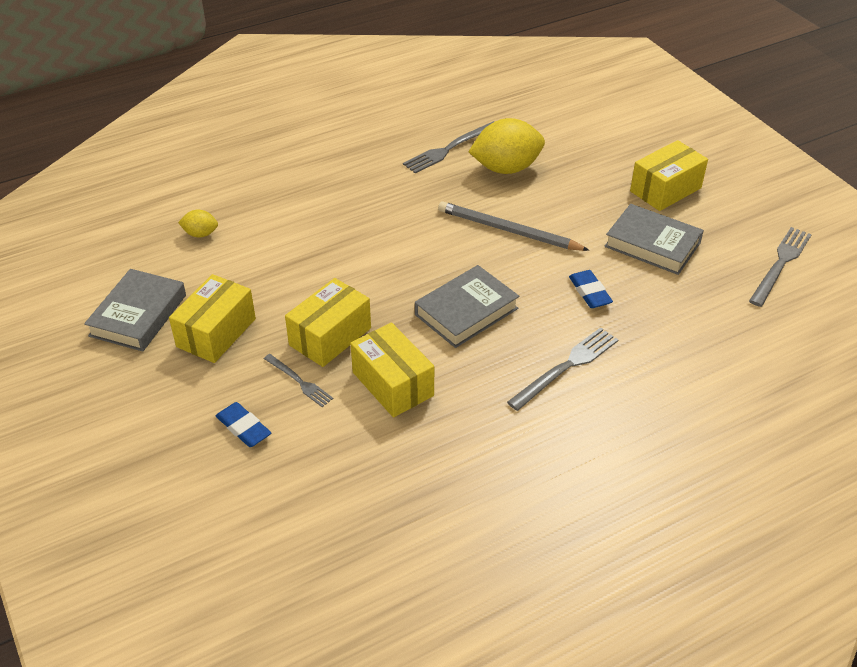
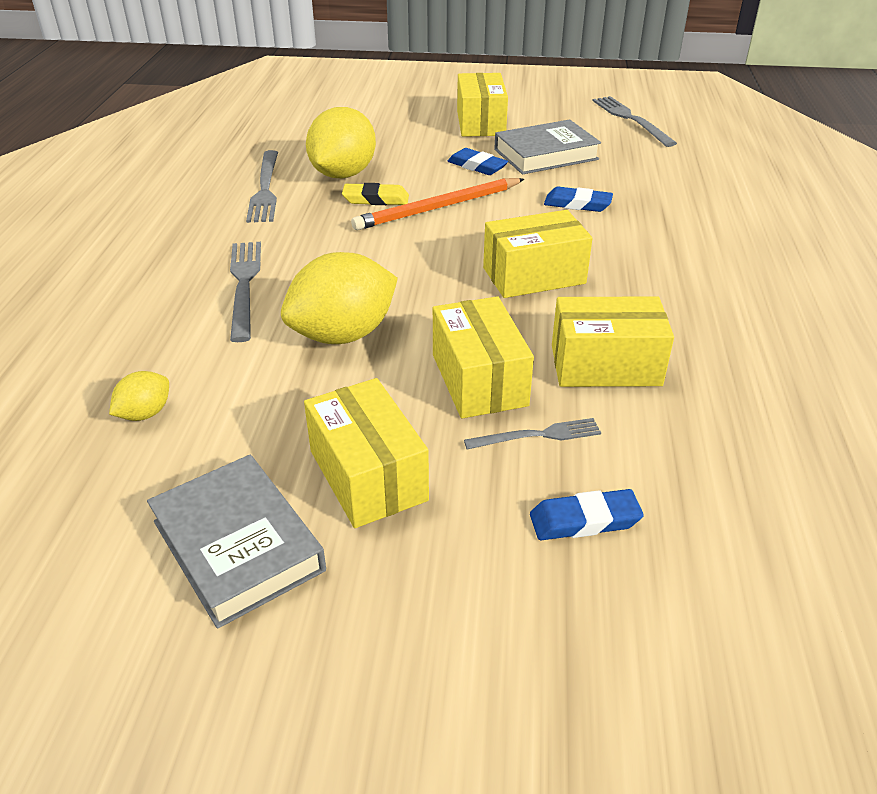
camera: 55 degrees left, 5 degrees down
grey book [415,265,519,348] -> yellow box [483,210,593,298]
grey pencil [438,201,590,251] -> orange pencil [351,178,524,230]
grey fork [507,327,618,411] -> grey fork moved to [230,242,261,342]
none -> yellow lemon [281,252,398,344]
none -> yellow eraser [342,183,409,205]
none -> blue eraser [447,148,508,175]

